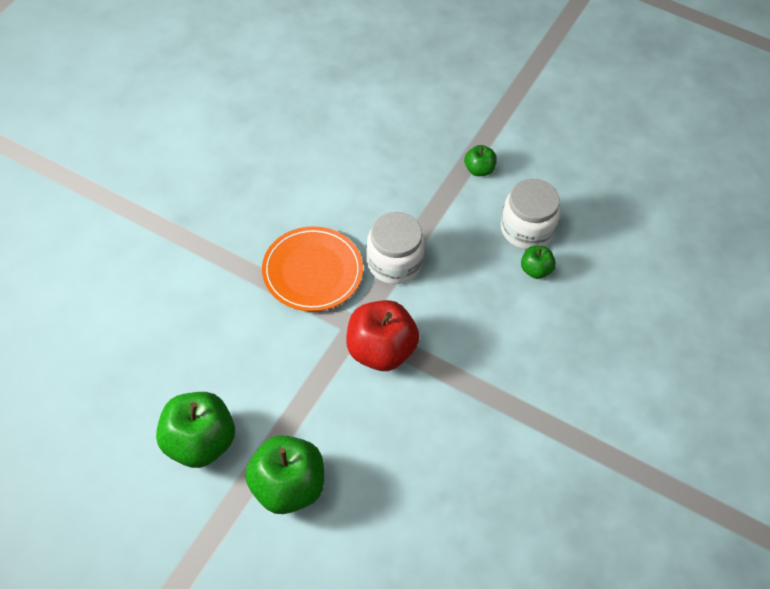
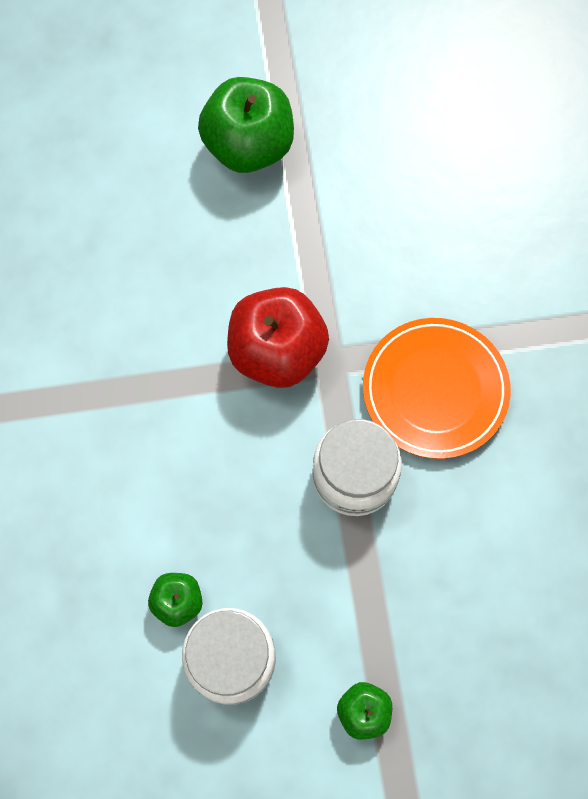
camera: 145 degrees right, 15 degrees up
green apple [156,392,235,468] -> none

